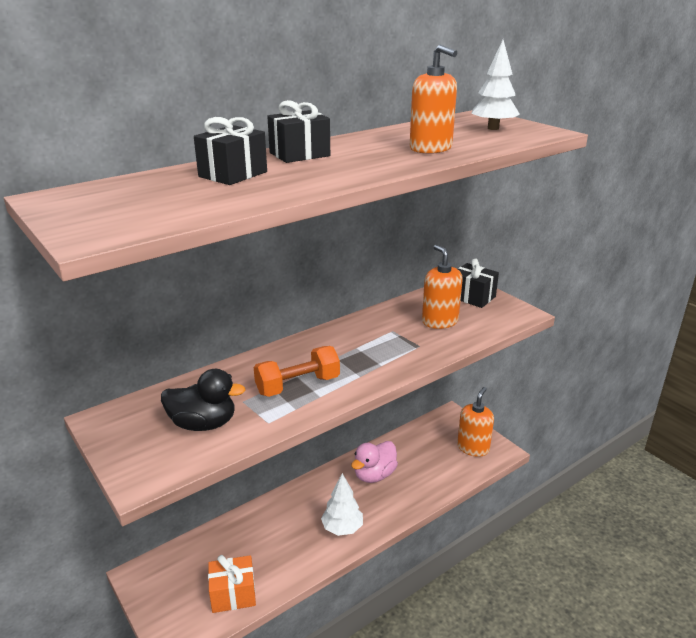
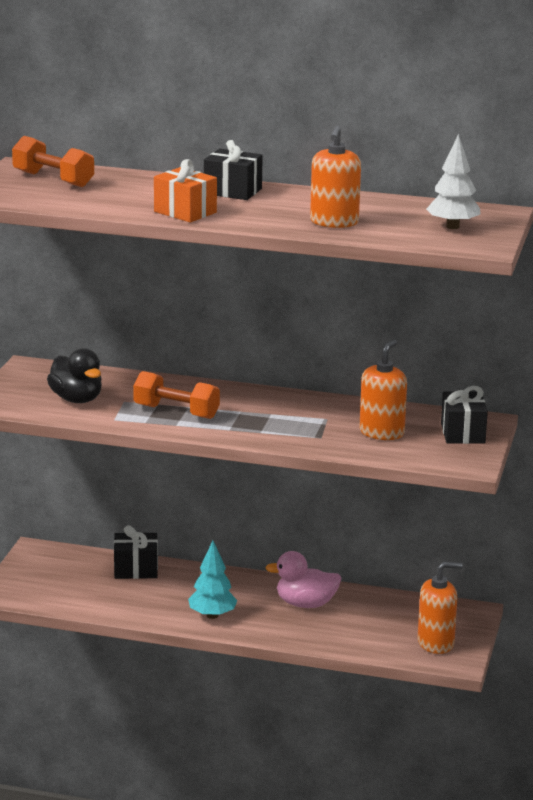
camera: 50 degrees right, 5 degrees down
black gift [194,117,267,185] -> black gift moved to [114,525,158,579]
orange gift [208,555,256,613] -> orange gift moved to [154,159,217,223]
white tree [321,473,363,536] -> turquoise tree [188,541,238,619]
none -> orange dumbbell [12,136,94,187]

